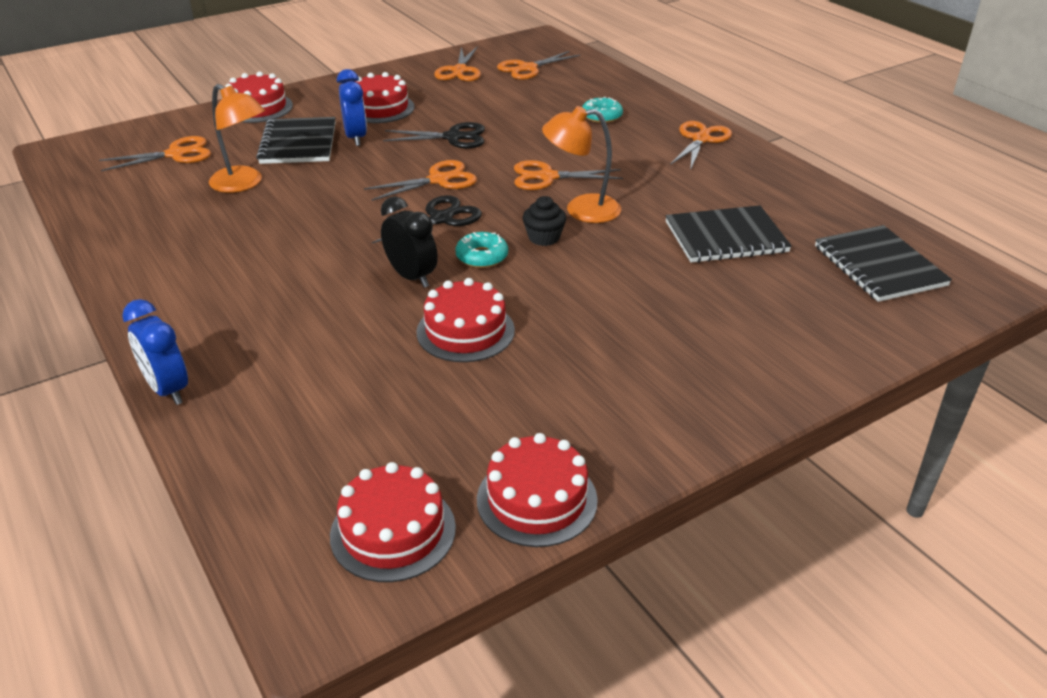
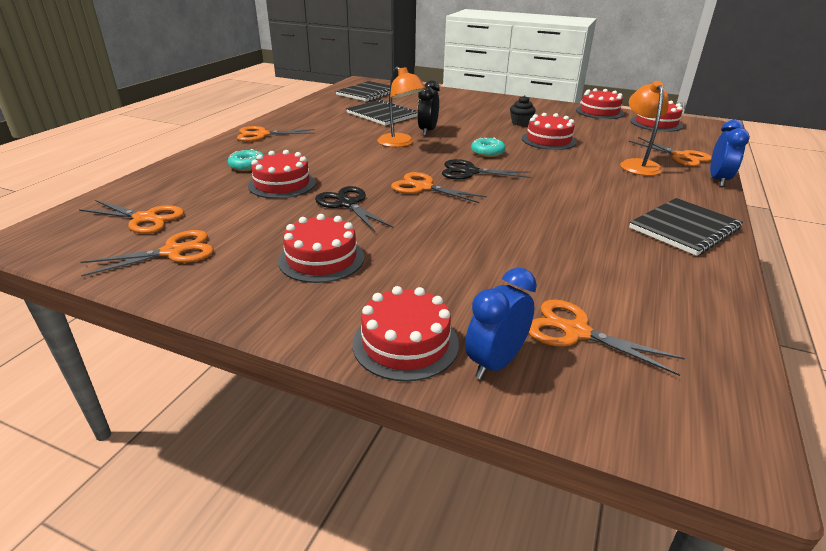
camera: 125 degrees left, 5 degrees down
orange lamp [209,84,265,193] -> orange lamp moved to [620,81,669,176]
black notebook [256,117,336,164] -> black notebook moved to [629,198,743,256]
blue clock [337,69,367,146] -> blue clock moved to [465,268,537,379]
black clock [381,196,438,288] -> black clock moved to [417,80,440,136]
orange scissors [514,160,623,190] -> orange scissors moved to [629,137,712,167]
black cupcake [522,196,566,246] -> black cupcake moved to [510,95,536,126]
none -> red cake [248,150,316,199]

